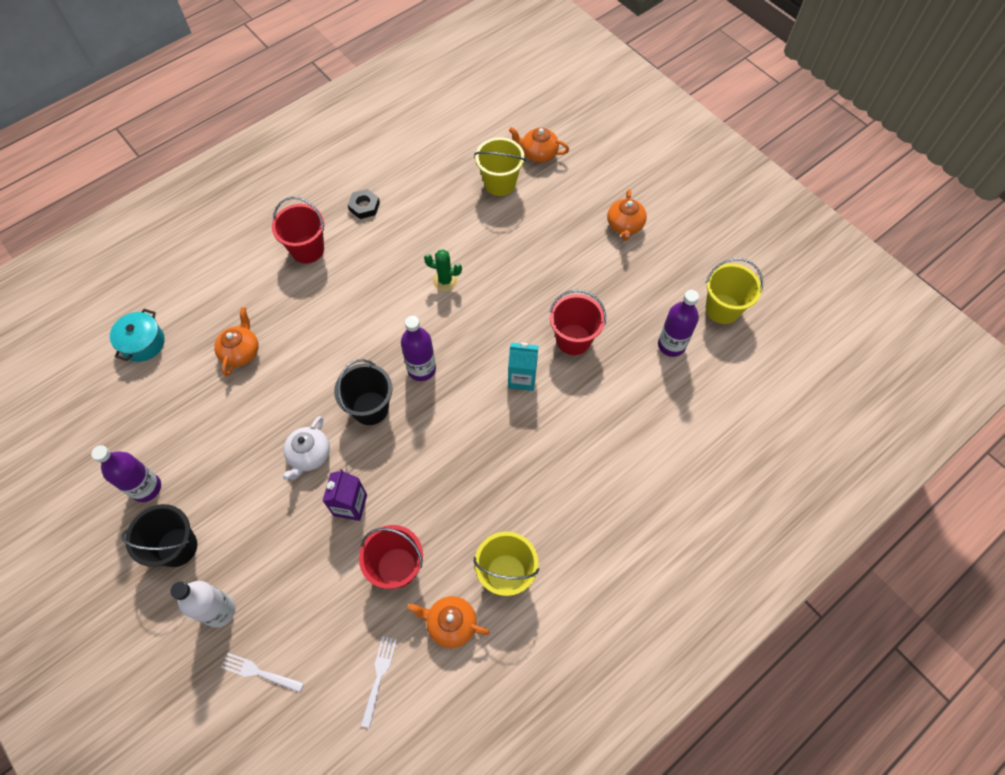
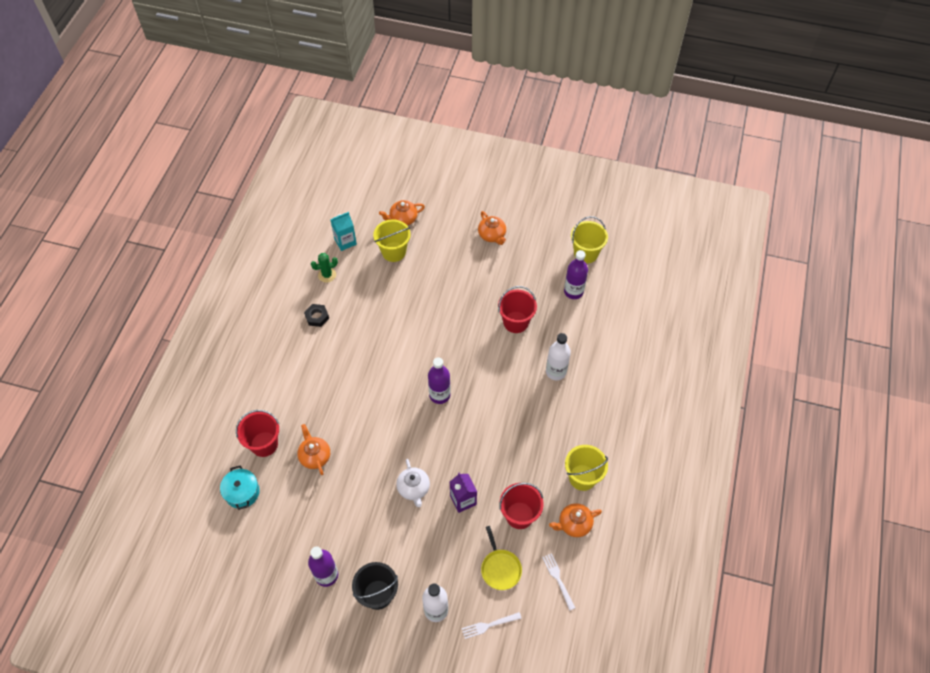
camera: 35 degrees left, 5 degrees down
red bucket [272,197,324,264] -> red bucket moved to [236,410,279,457]
black bucket [334,359,393,425] -> none
green cactus [424,249,462,291] -> green cactus moved to [311,253,338,283]
turquoise carton [508,343,538,391] -> turquoise carton moved to [330,212,357,251]
none -> yellow pan [481,526,522,590]
none -> white bottle [546,333,571,380]

